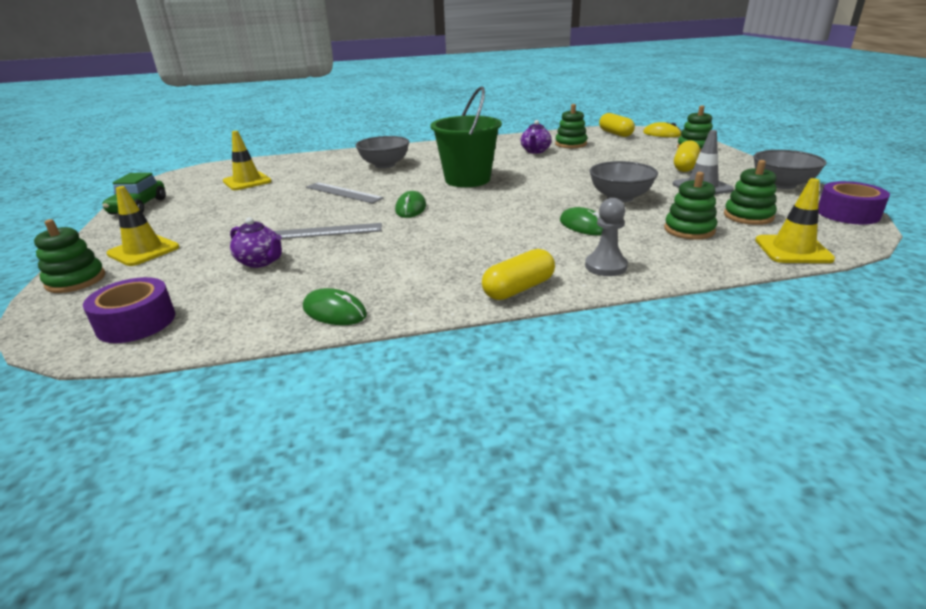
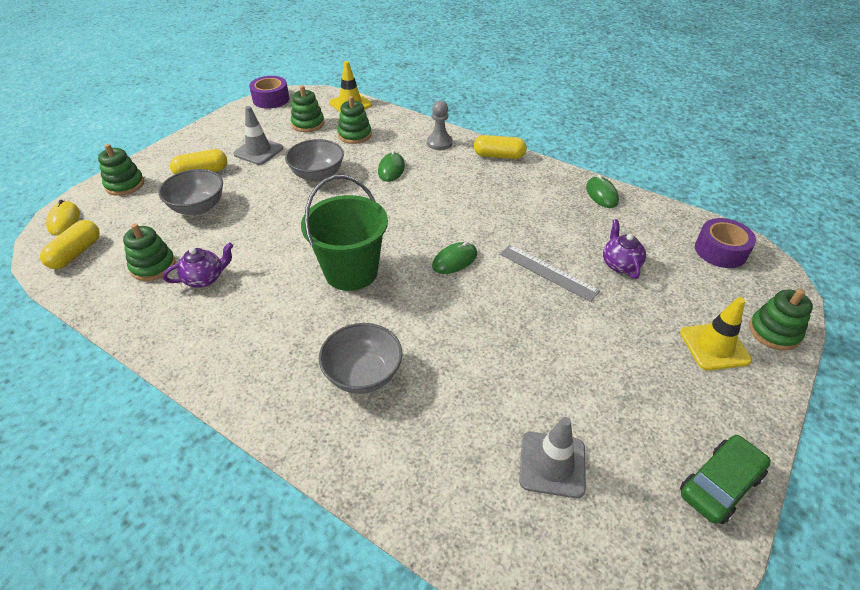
camera: 135 degrees left, 15 degrees up
yellow traffic cone [223,131,272,190] -> grey traffic cone [519,417,586,498]
grey ruler [306,182,384,204] -> none
grey bowl [753,150,827,189] -> grey bowl moved to [158,169,223,215]

